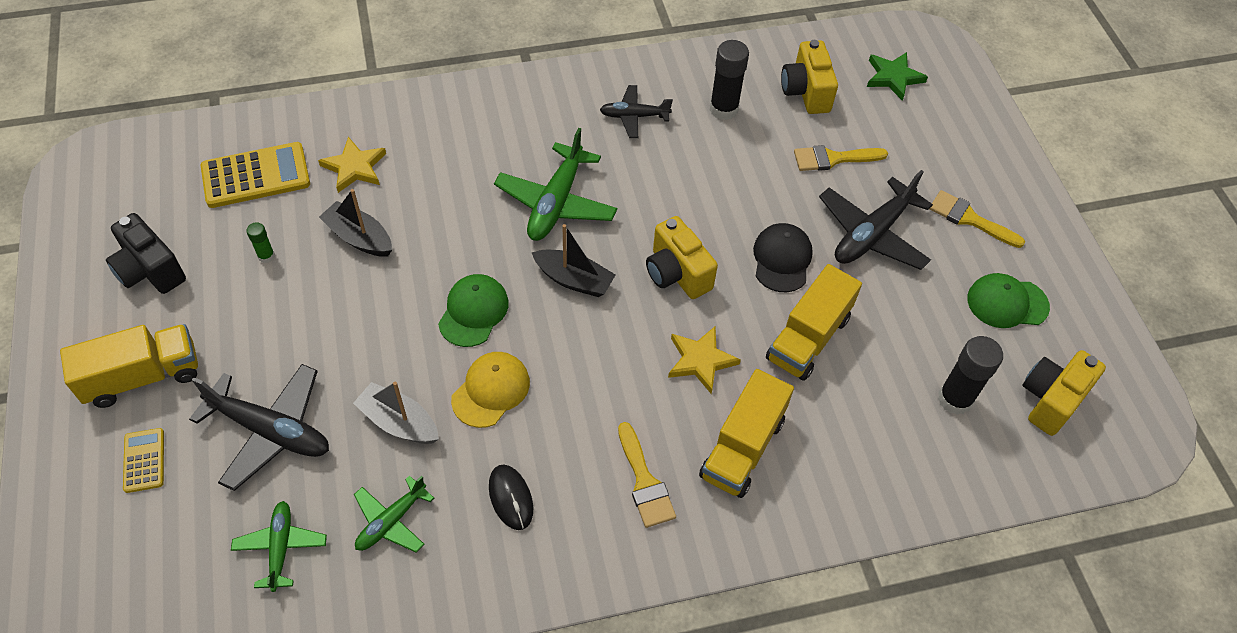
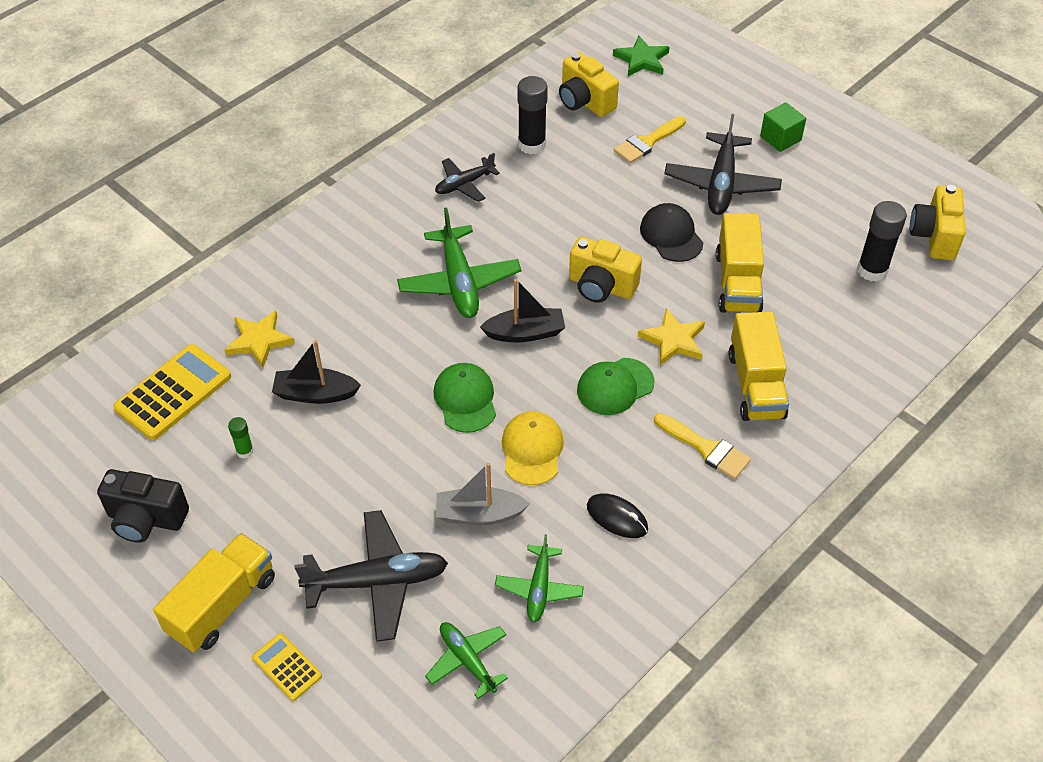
camera: 30 degrees left, 5 degrees down
yellow brush [929,190,1025,248] -> green cube [760,102,806,152]
green cap [967,273,1050,328] -> green cap moved to [577,358,655,415]

